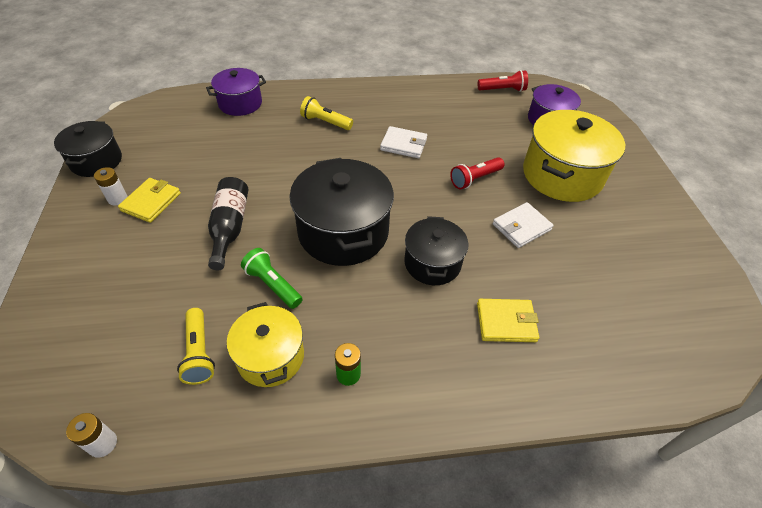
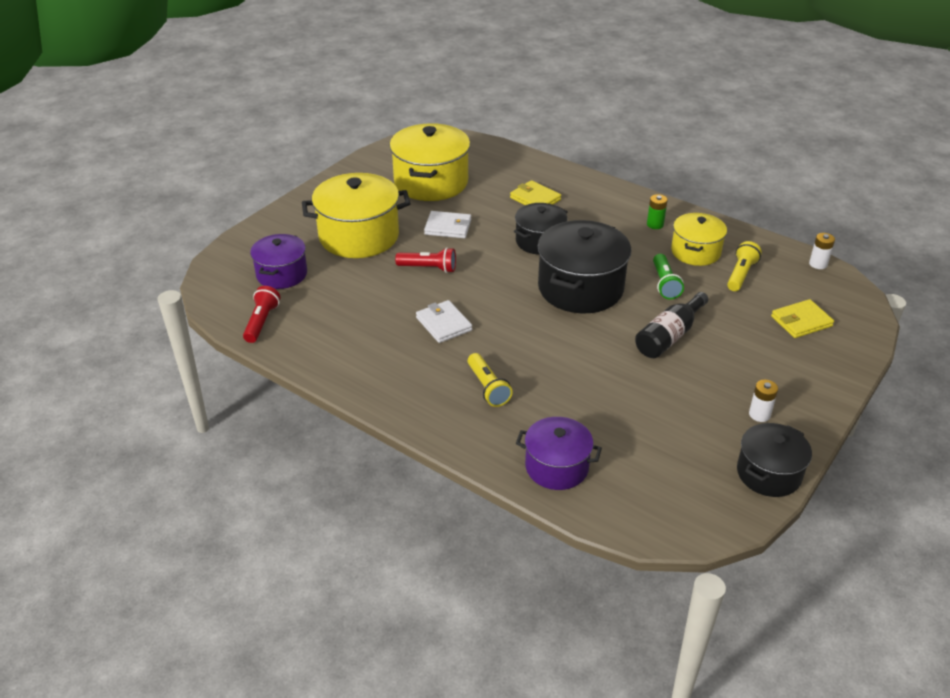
camera: 135 degrees left, 10 degrees down
yellow wallet [118,178,181,223] -> yellow wallet moved to [771,299,834,338]
red flashlight [478,70,528,92] -> red flashlight turned 60 degrees clockwise [243,286,280,343]
none -> yellow pot [390,123,470,201]

